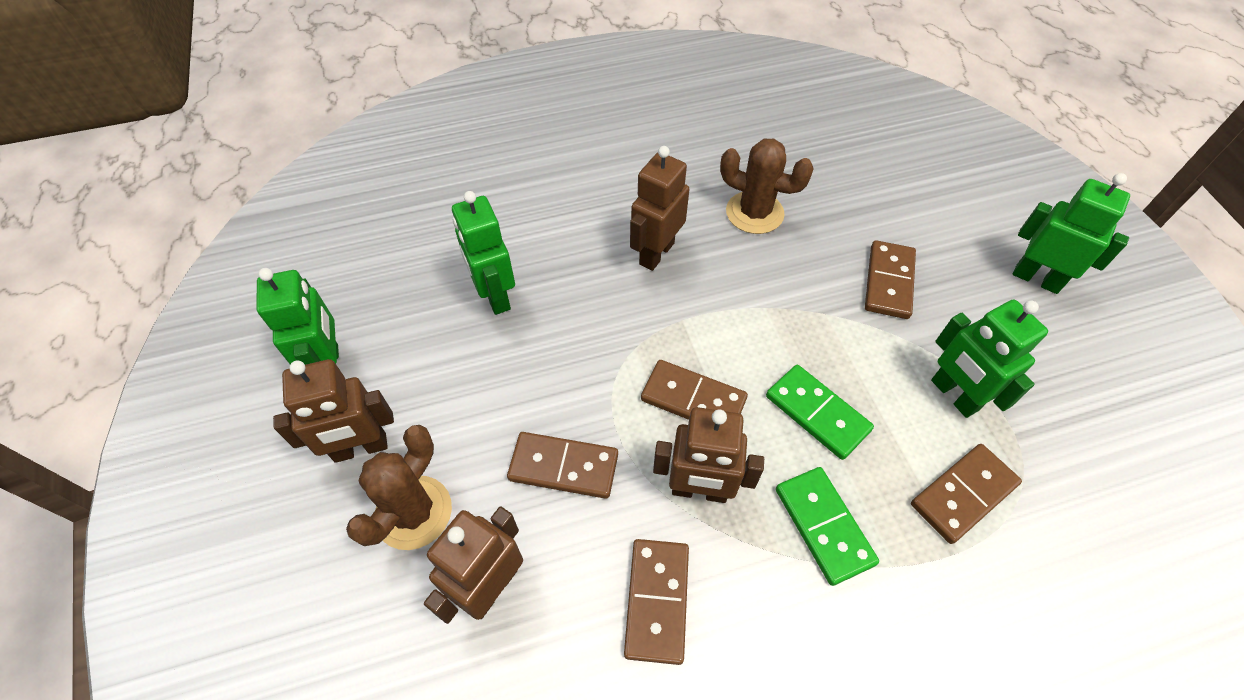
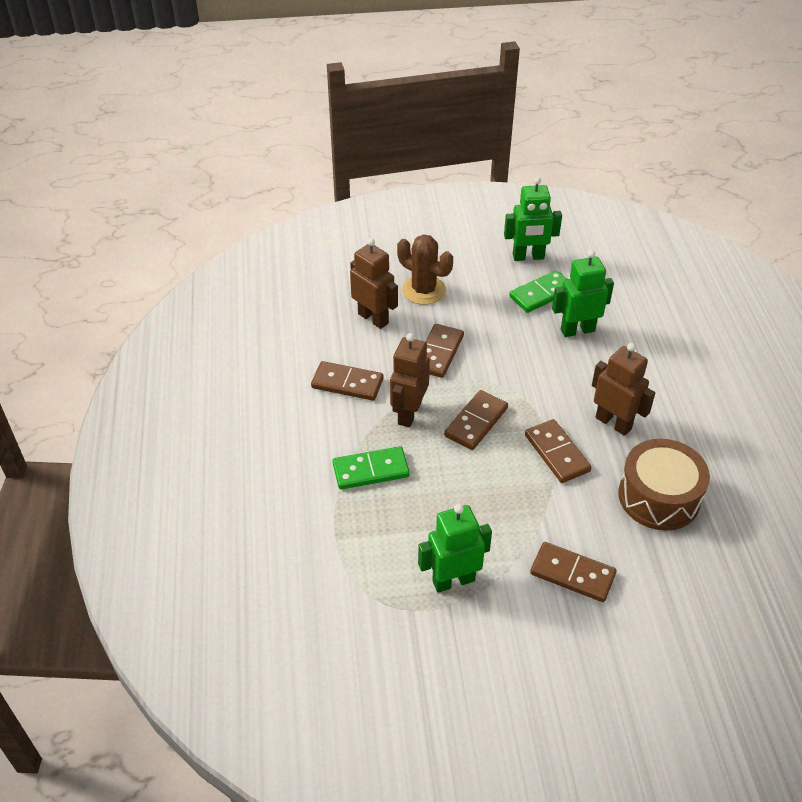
camera: 100 degrees right, 10 degrees down
brown robot [273,359,394,463] -> none
brown cactus [720,139,814,234] -> brown drum [618,439,710,531]
green domino [766,365,874,460] -> green domino moved to [509,270,567,313]
brown domino [911,444,1022,544] -> brown domino moved to [525,419,592,483]
green robot [1013,173,1130,294] -> none

